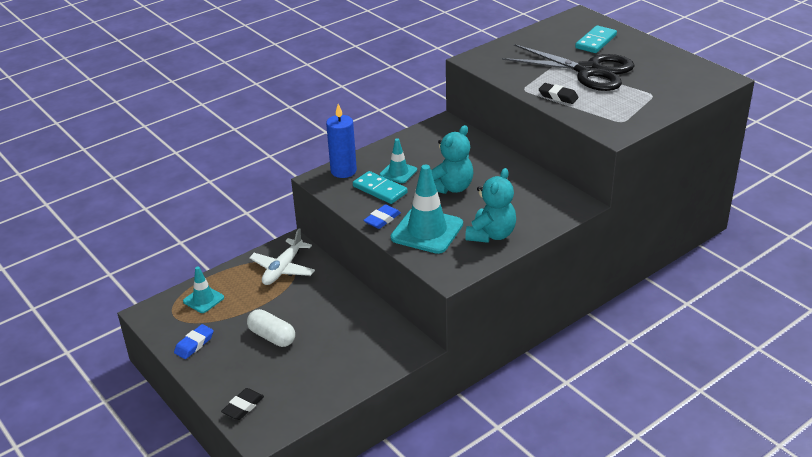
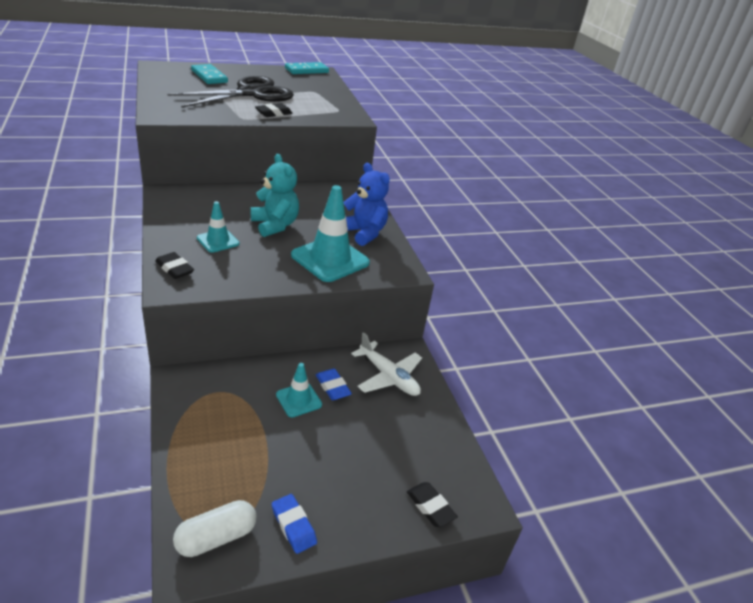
camera: 75 degrees left, 0 degrees up
turquoise traffic cone [183,266,224,313] -> turquoise traffic cone moved to [276,363,322,417]
white capsule [247,309,295,347] -> white capsule moved to [173,500,257,557]
white plane [249,228,315,285] -> white plane moved to [351,332,422,396]
blue candle [326,104,357,178] -> black eraser [155,252,194,279]
turquoise domino [353,171,408,204] -> turquoise domino moved to [285,62,329,74]
blue eraser [363,205,401,229] -> blue eraser moved to [316,369,352,400]
turquoise teddy bear [465,168,516,243] -> blue teddy bear [343,163,390,246]

